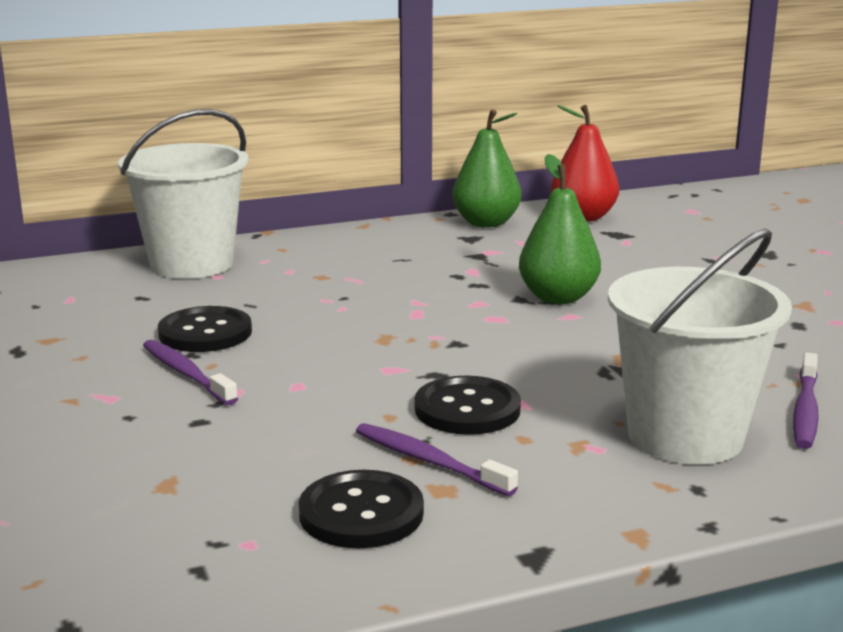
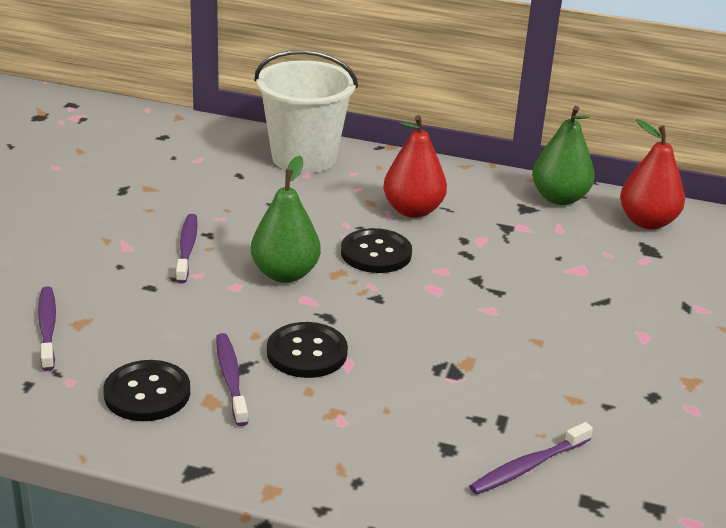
camera: 35 degrees right, 10 degrees up
black button [158,306,252,352] -> black button moved to [341,228,412,273]
green pear [519,154,601,304] -> green pear moved to [251,156,321,283]
white bucket [608,229,792,464] -> none
none -> purple toothbrush [38,287,56,371]
none -> red pear [383,115,447,218]

